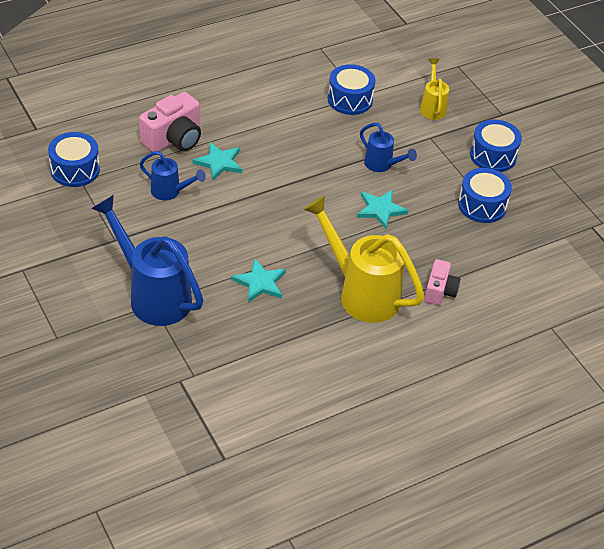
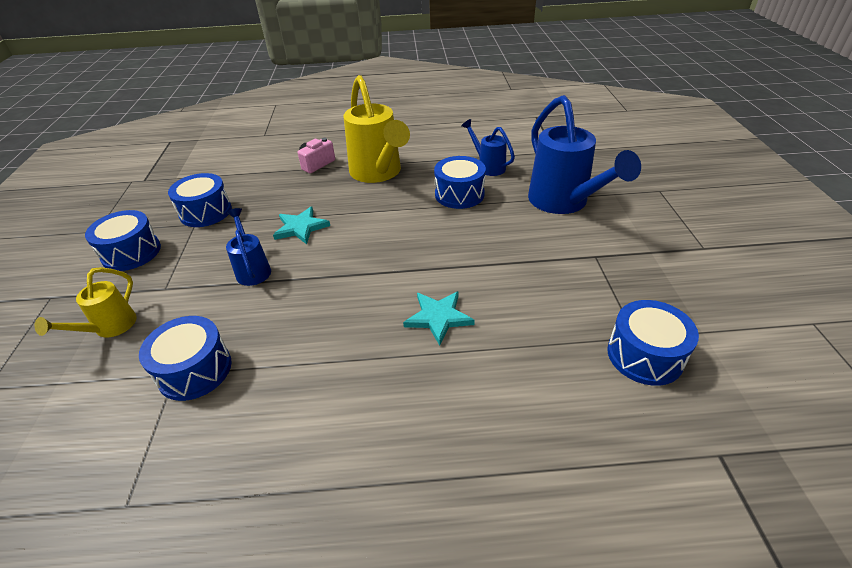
camera: 150 degrees left, 5 degrees down
pink camera [139,92,201,152] -> none
blue watering can [139,151,206,200] -> blue watering can moved to [461,119,515,176]
turquoise star [231,259,286,303] -> blue drum [434,156,486,209]

